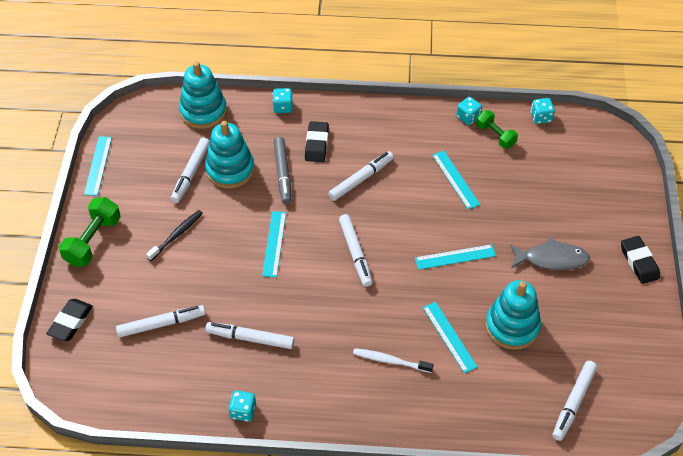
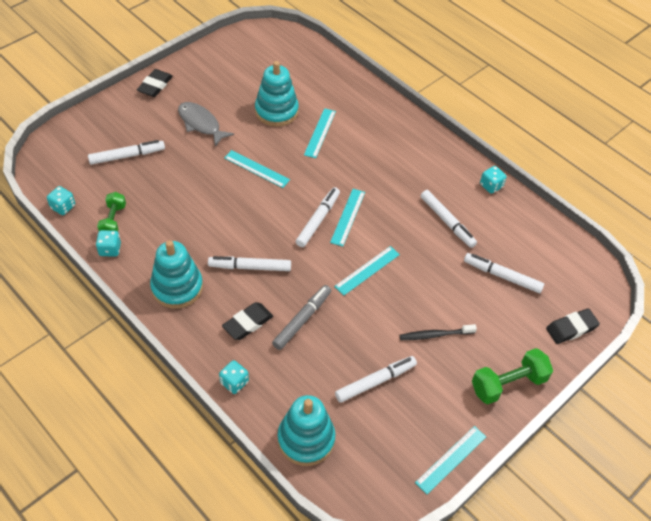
camera: 140 degrees left, 0 degrees up
turquoise stacking toy [205,121,255,189] -> turquoise stacking toy moved to [150,240,203,309]
white toothbrush [353,348,433,373] -> none
turquoise ruler [432,151,480,209] -> turquoise ruler moved to [330,189,365,247]
white marker [552,361,597,441] -> white marker moved to [88,140,165,165]

